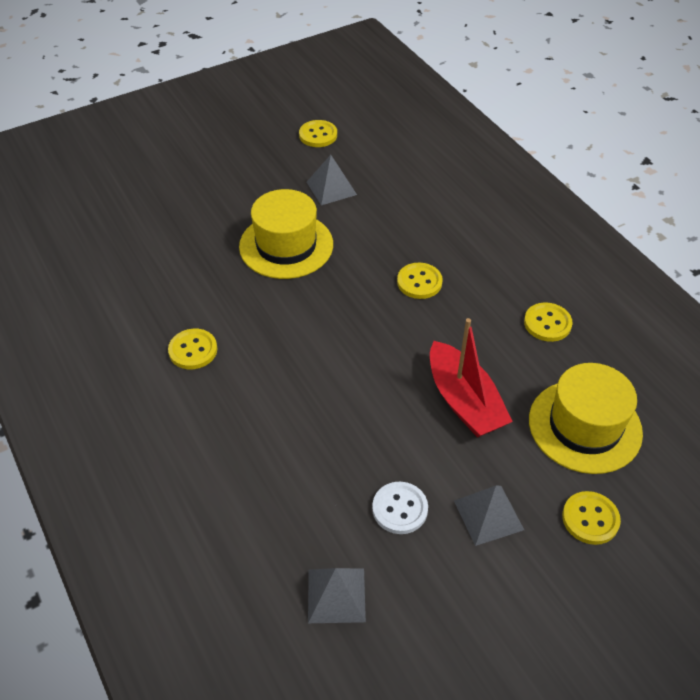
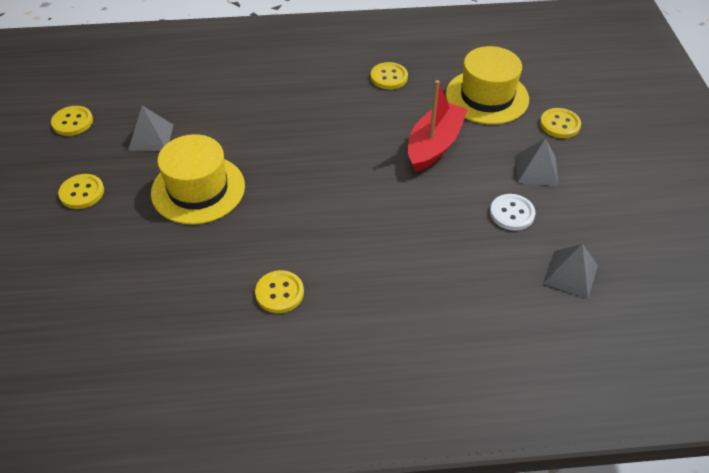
camera: 65 degrees left, 0 degrees up
yellow button [397,263,443,299] -> yellow button moved to [58,174,104,209]
red boat [430,318,513,438] -> red boat turned 60 degrees counterclockwise [408,80,468,172]

